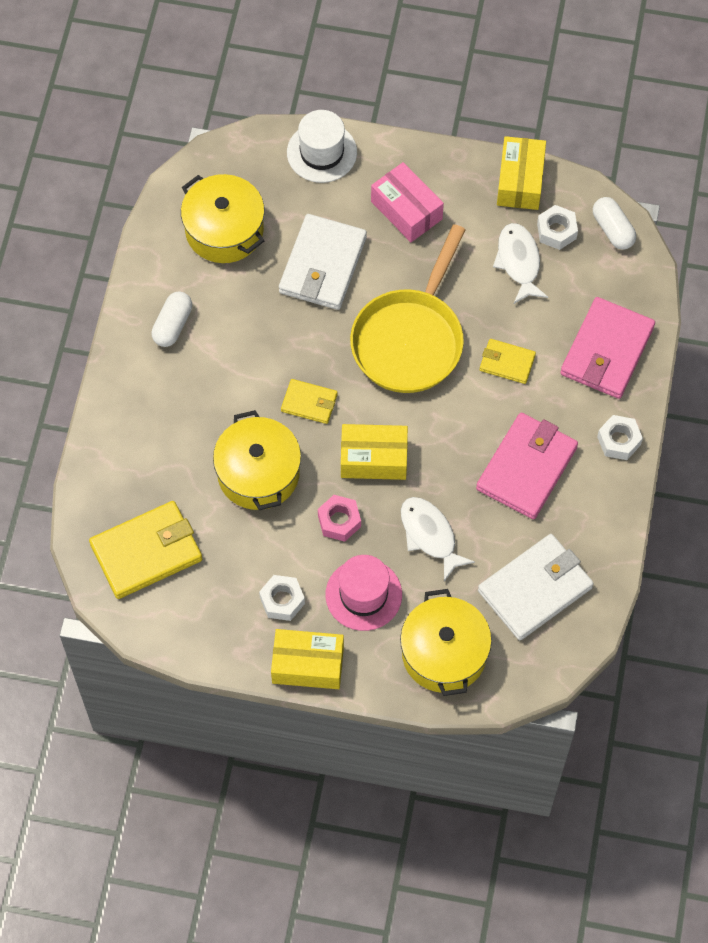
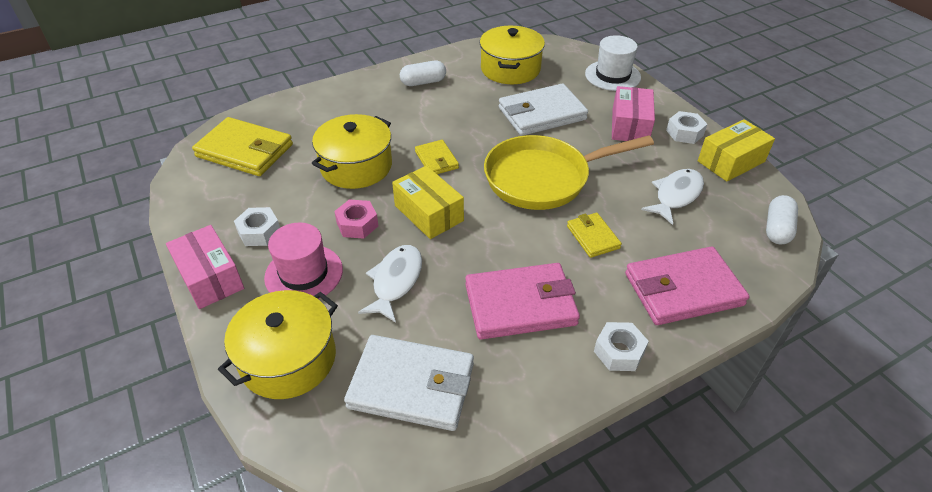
camera: 50 degrees right, 20 degrees down
yellow box [271,629,344,689] -> pink box [166,225,244,309]
white nut [537,205,578,250] -> white nut moved to [666,111,707,144]

